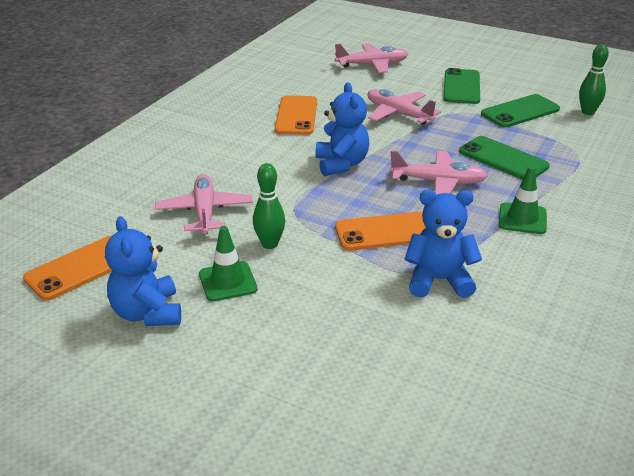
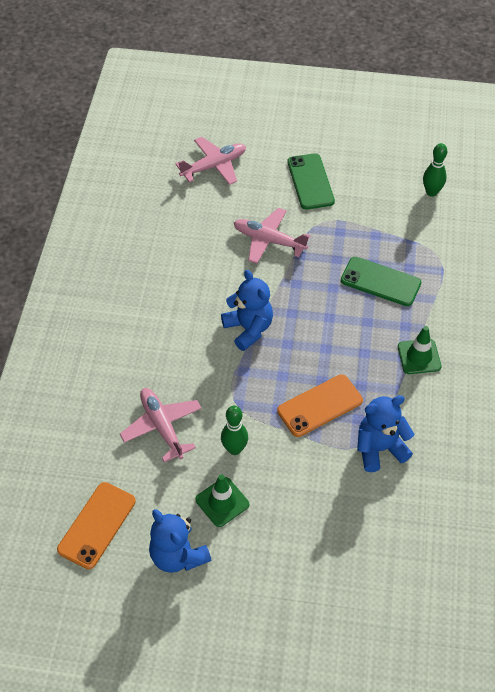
camera: 20 degrees left, 20 degrees up
orange phone [275,95,317,135] -> none
pink plane [389,151,488,195] -> none
green phone [481,94,560,128] -> none

